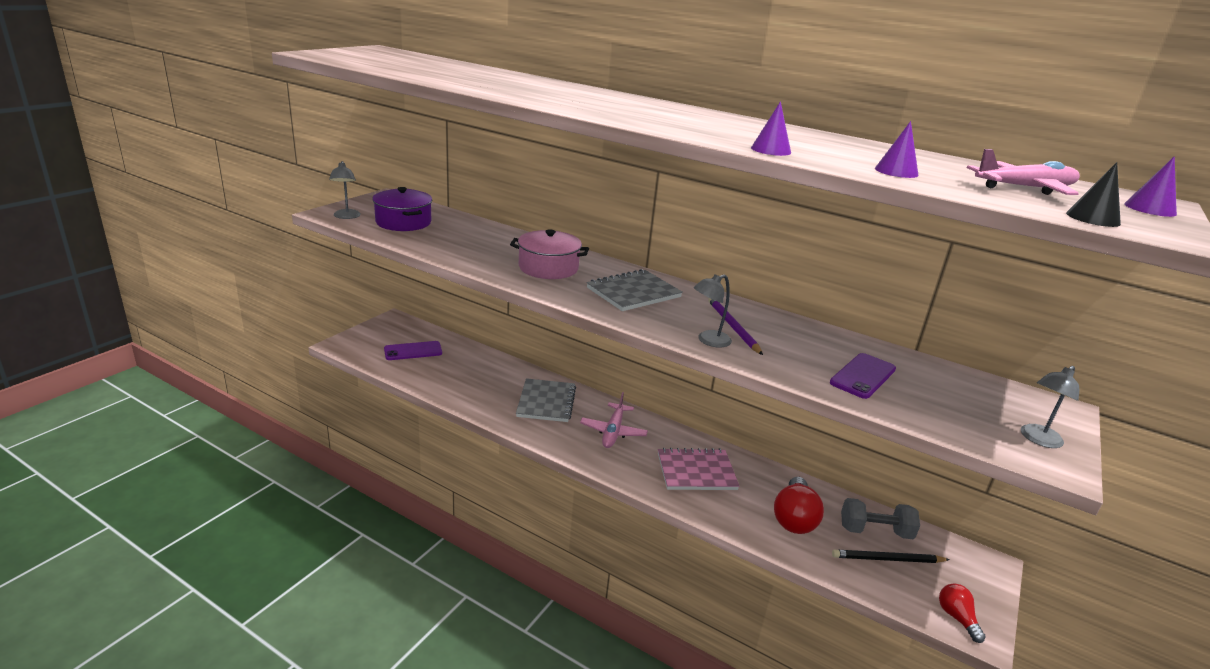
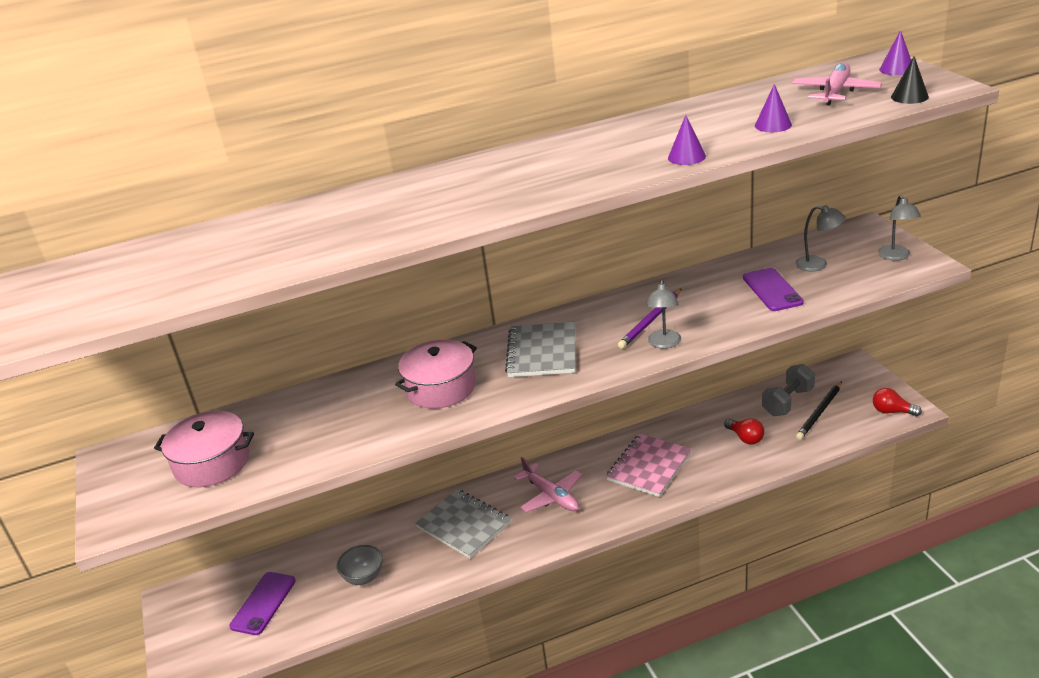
camera: 45 degrees left, 5 degrees up
grey lamp [329,161,361,219] -> grey lamp moved to [795,205,846,272]
purple pot [372,187,432,231] -> pink pot [154,411,254,487]
purple pencil [708,298,763,355] -> purple pencil turned 75 degrees counterclockwise [618,288,682,349]
red light bulb [774,477,824,534] -> red light bulb [724,418,764,445], size x0.59
none -> grey bowl [337,545,383,585]

